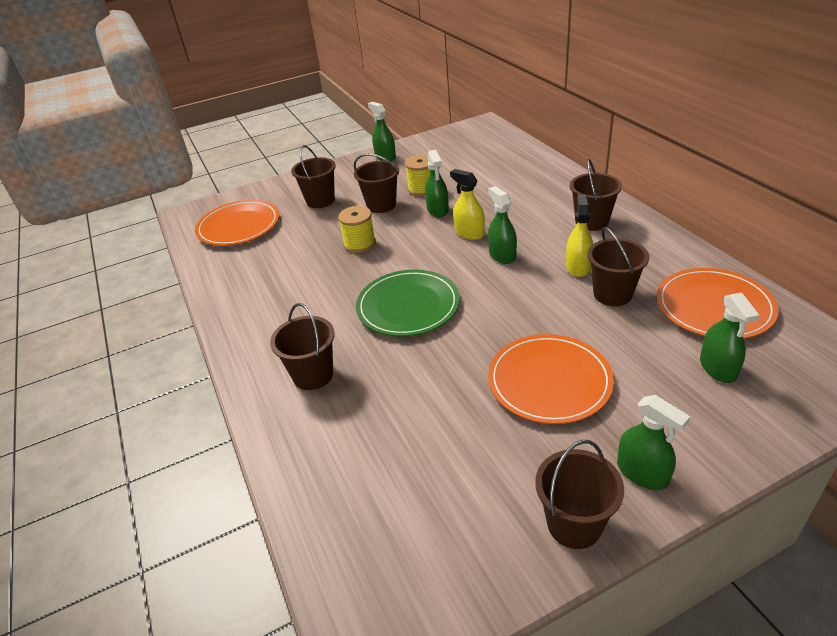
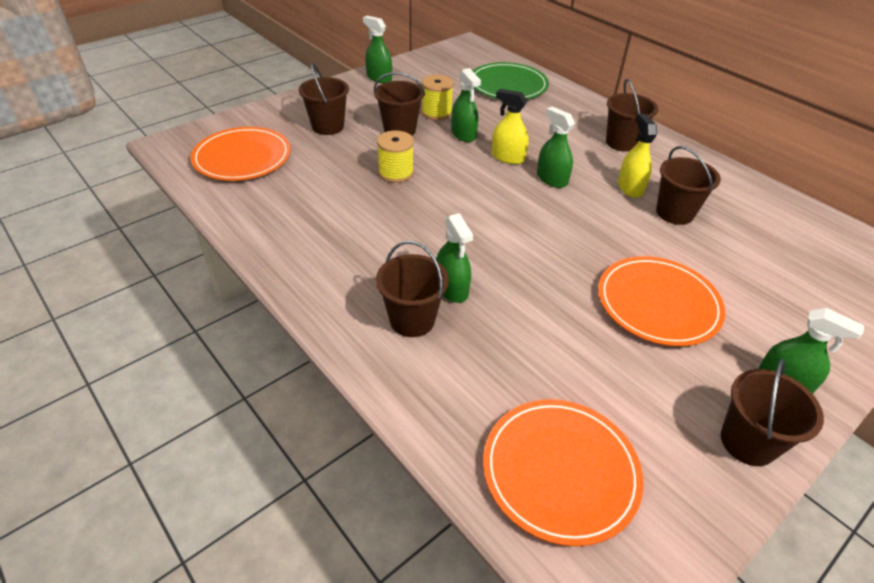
camera: 20 degrees left, 5 degrees up
green plate [356,270,460,336] -> green plate moved to [473,62,549,99]
orange plate [657,268,779,339] -> orange plate moved to [483,399,644,546]
green spray bottle [700,292,759,383] -> green spray bottle moved to [436,213,473,303]

